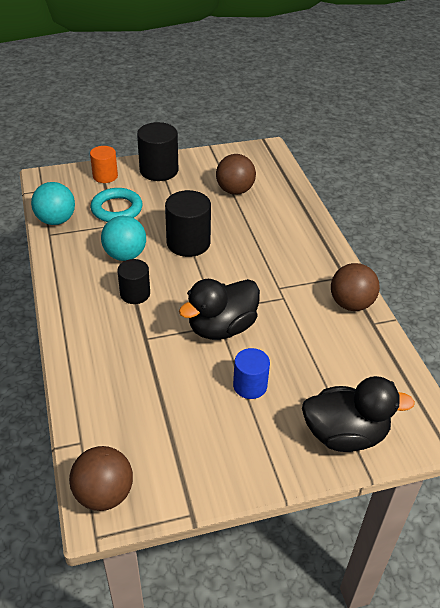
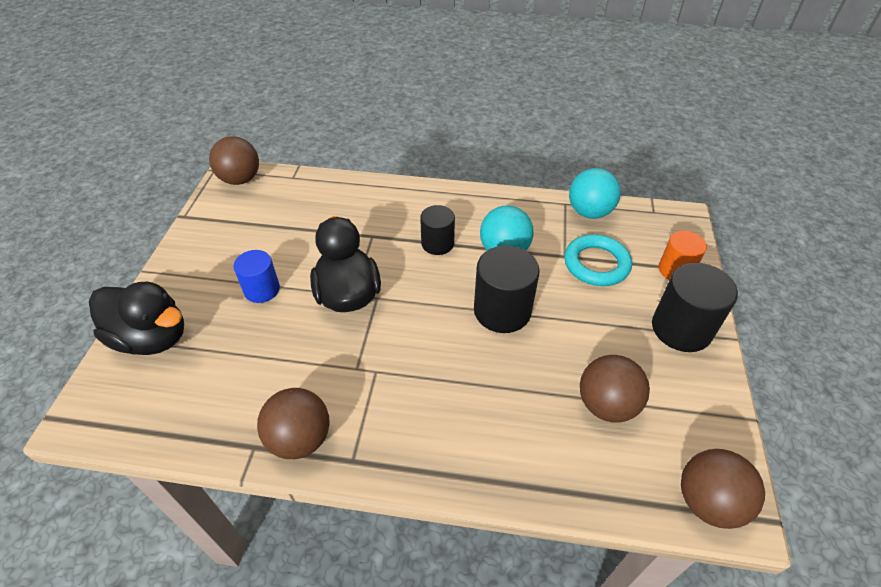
camera: 115 degrees right, 5 degrees up
black duck [302,376,415,452] -> black duck turned 90 degrees counterclockwise [89,281,184,355]
none -> brown ball [681,449,765,529]

